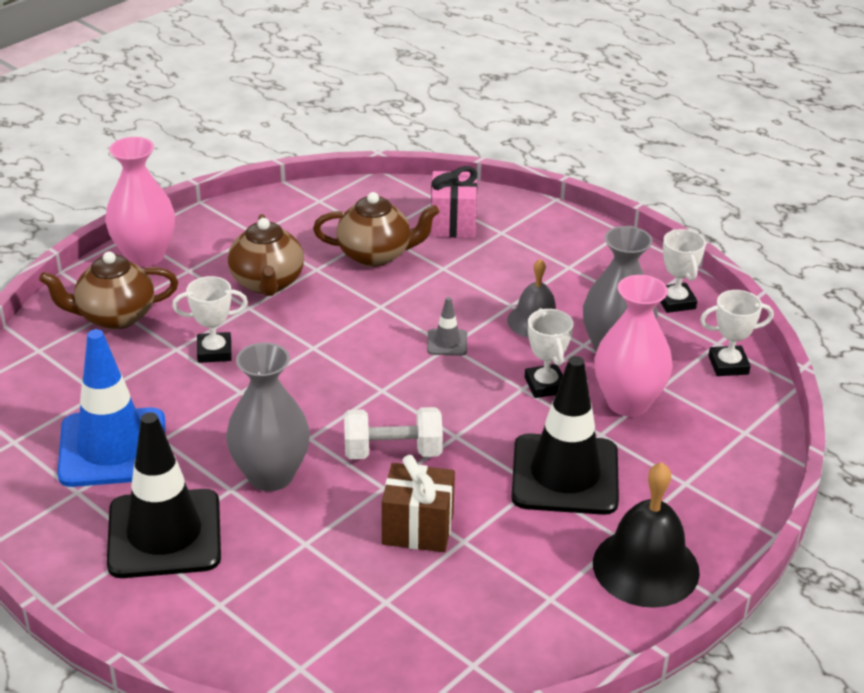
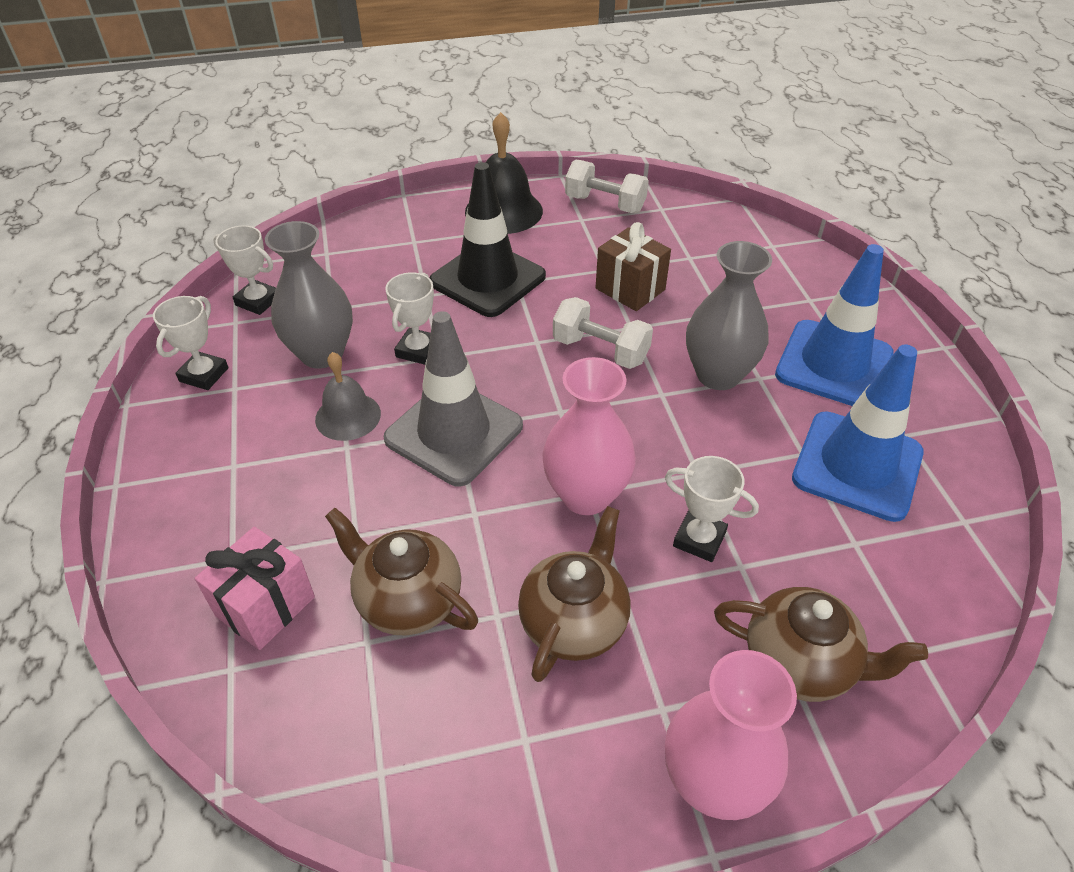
camera: 145 degrees left, 10 degrees up
black traffic cone [107,412,221,578] -> blue traffic cone [775,244,894,406]
grey traffic cone [427,297,467,356] -> grey traffic cone [383,311,523,487], size x2.39
pink vase [594,275,673,417] -> pink vase moved to [542,357,636,515]
none -> white dumbbell [565,159,649,213]

